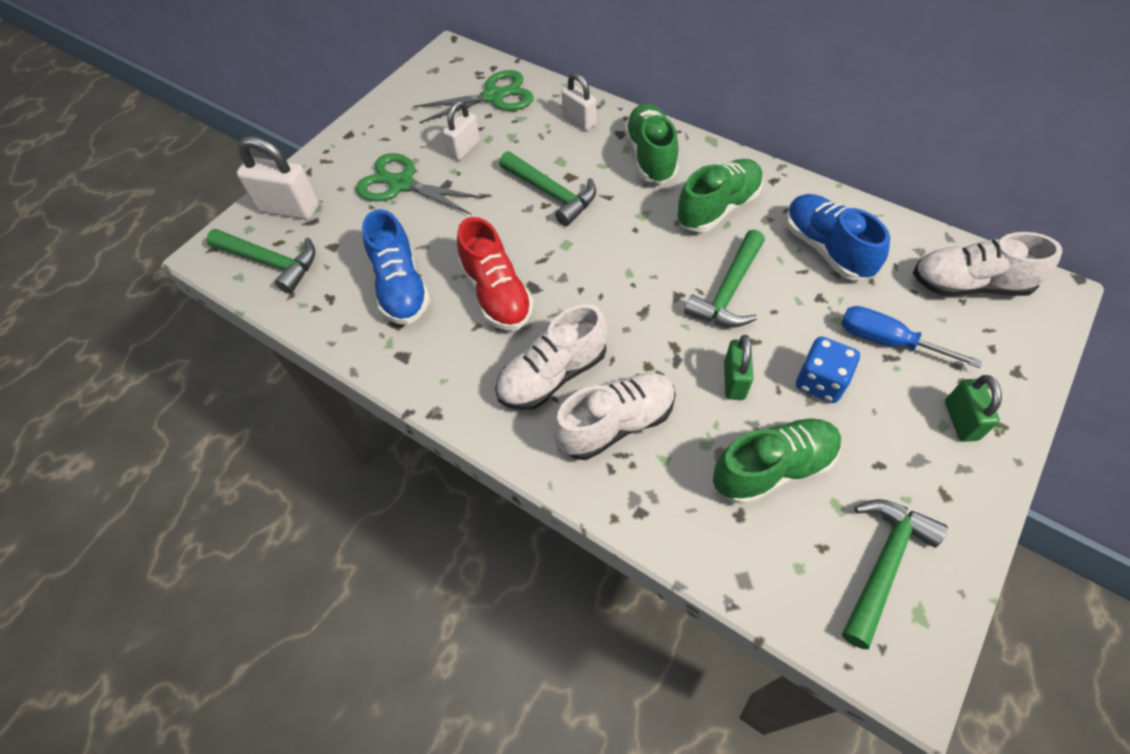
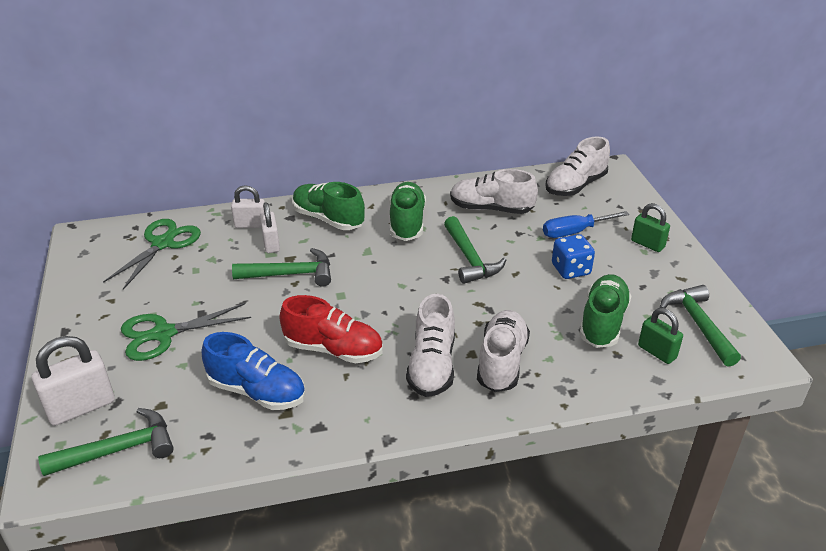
camera: 50 degrees left, 20 degrees down
white padlock [443,101,480,160] -> white padlock moved to [260,202,280,253]
green padlock [724,335,753,400] -> green padlock moved to [638,308,683,364]
blue shoe [786,194,890,280] -> white shoe [450,169,538,214]

